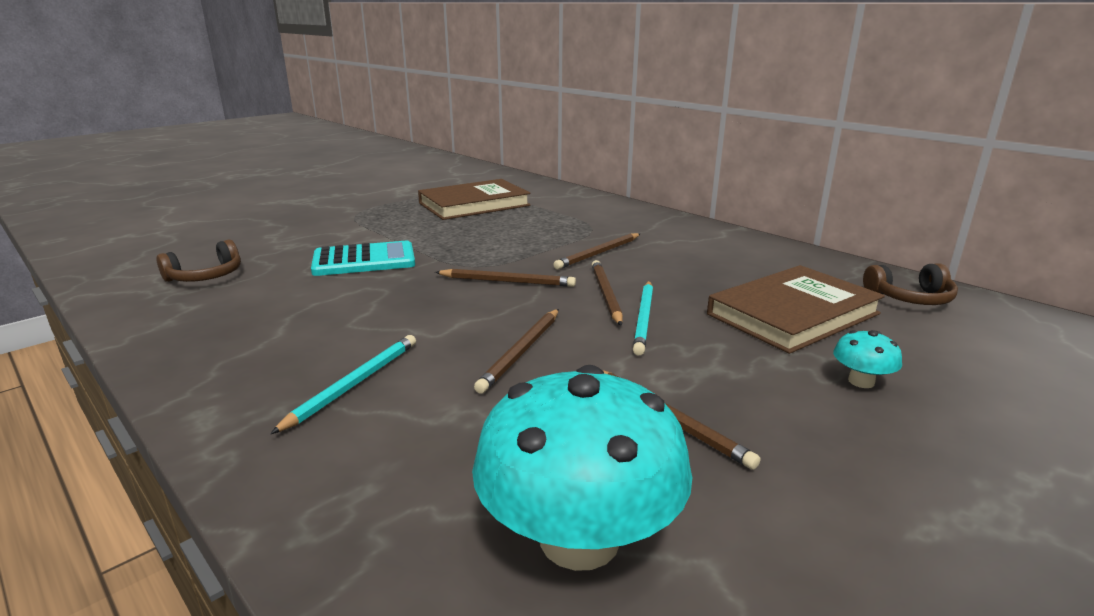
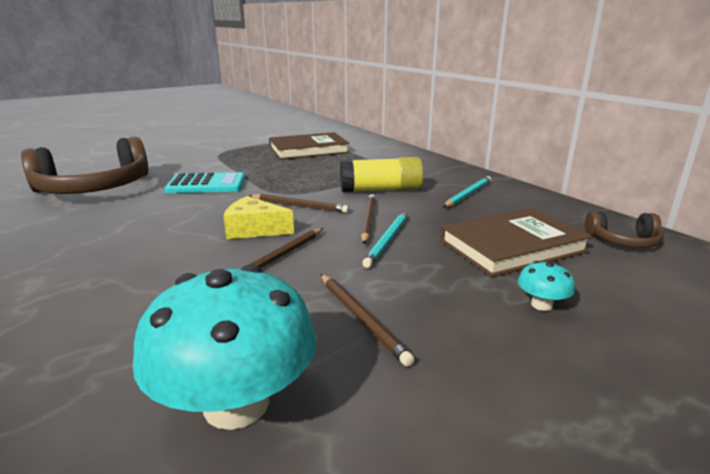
camera: 10 degrees right, 0 degrees up
brown headphones [156,239,241,282] -> brown headphones [21,137,149,194], size x2.14
turquoise pencil [270,335,416,434] -> turquoise pencil moved to [443,176,491,208]
brown pencil [553,233,640,270] -> yellow glue stick [340,157,423,193]
none -> yellow cheese [223,196,294,239]

